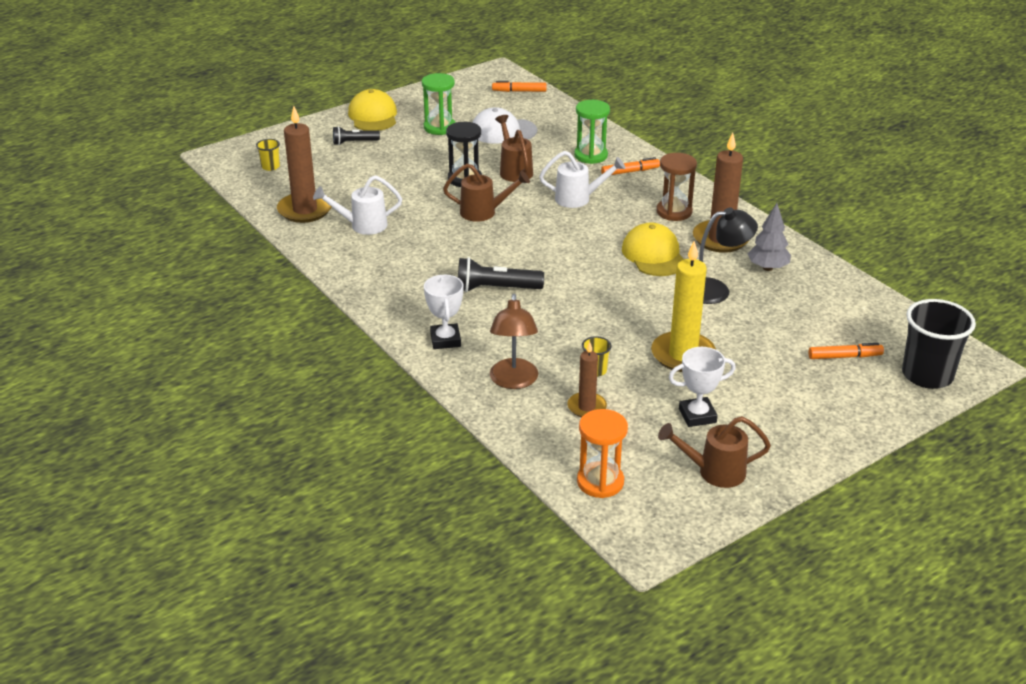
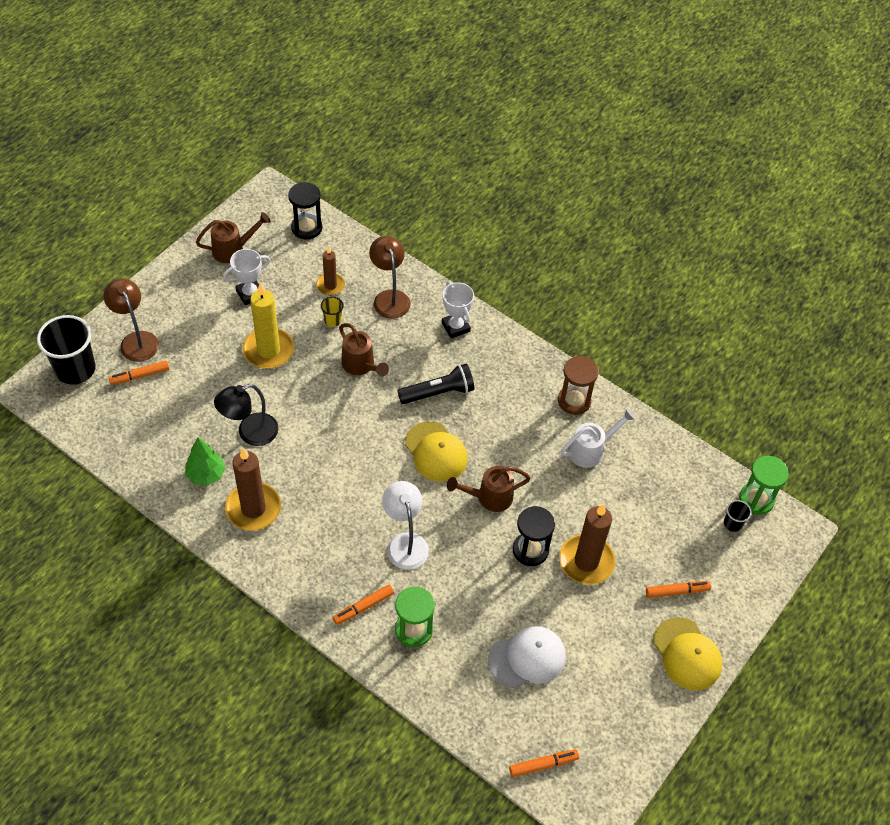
camera: 160 degrees right, 20 degrees up
yellow cup [256,139,280,171] -> black cup [724,500,752,532]
brown candle [277,106,331,223] -> brown candle moved to [559,504,616,585]
black flashlight [333,126,380,145] -> orange marker [646,581,711,598]
green hourglass [422,73,456,135] -> green hourglass moved to [739,456,789,515]
brown watering can [495,115,533,182] -> brown watering can moved to [339,323,389,376]
white watering can [539,151,625,208] -> white lamp [382,481,429,570]
orange hourglass [577,409,628,498] -> black hourglass [288,182,322,240]
yellow cap [622,222,684,276] -> yellow cap moved to [405,421,468,482]
brown hourglass [656,153,697,221] -> brown hourglass moved to [558,356,599,415]
grey tree [748,203,791,271] -> green tree [185,438,226,486]
none -> brown lamp [103,278,159,362]

